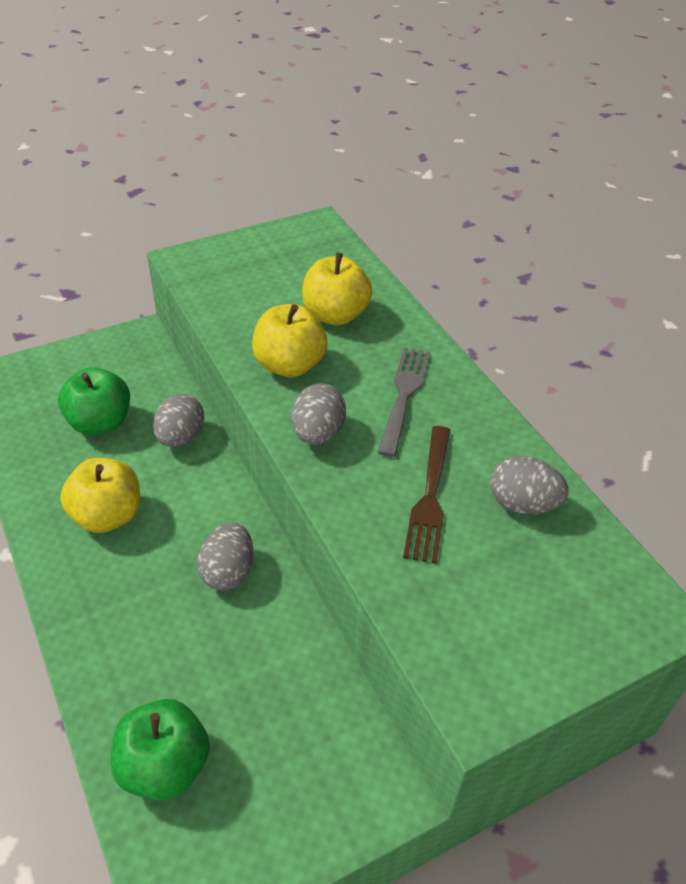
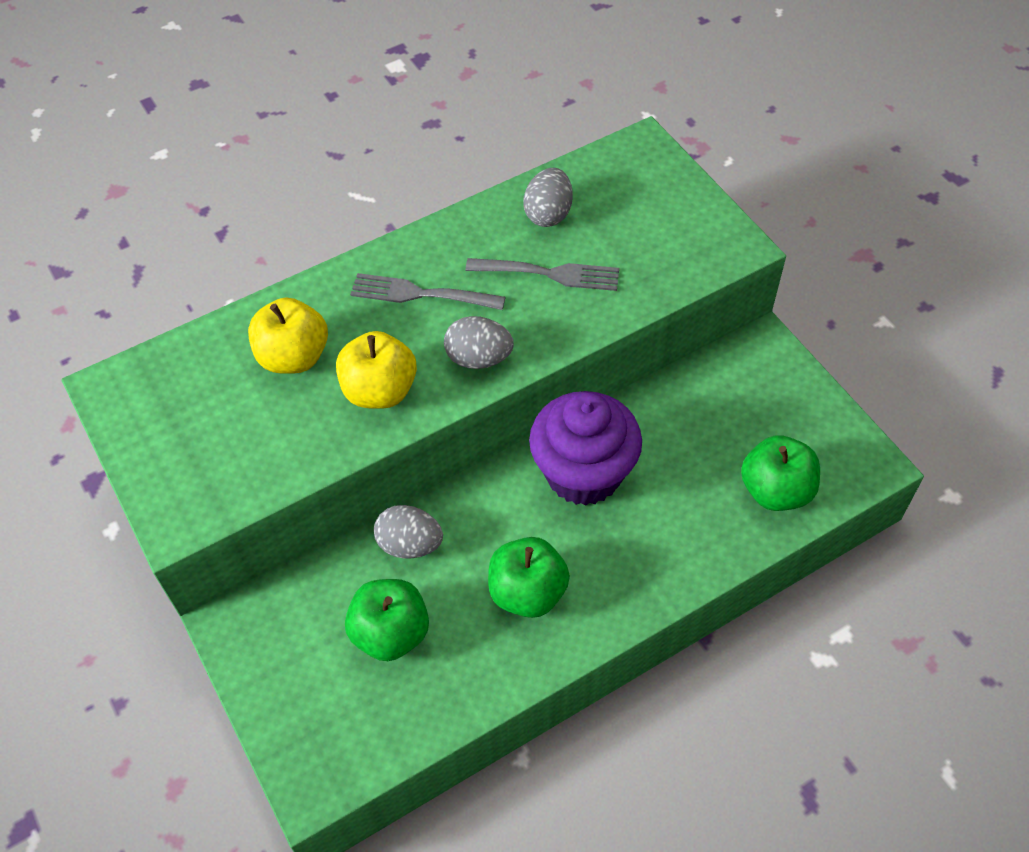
camera: 90 degrees left, 10 degrees up
yellow apple [60,458,140,533] -> green apple [488,537,570,618]
grey egg [197,522,253,590] -> purple cupcake [529,391,642,506]
brown fork [403,426,450,564] -> grey fork [466,258,619,291]

